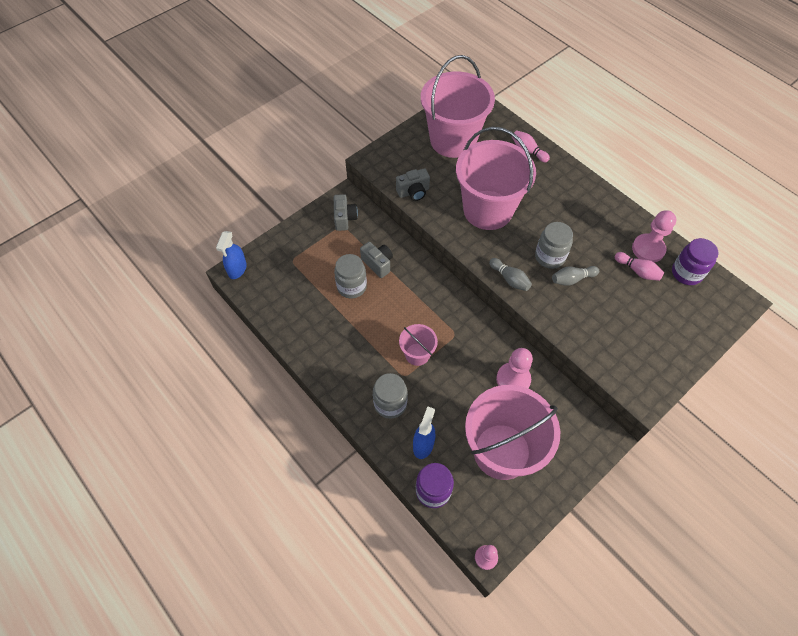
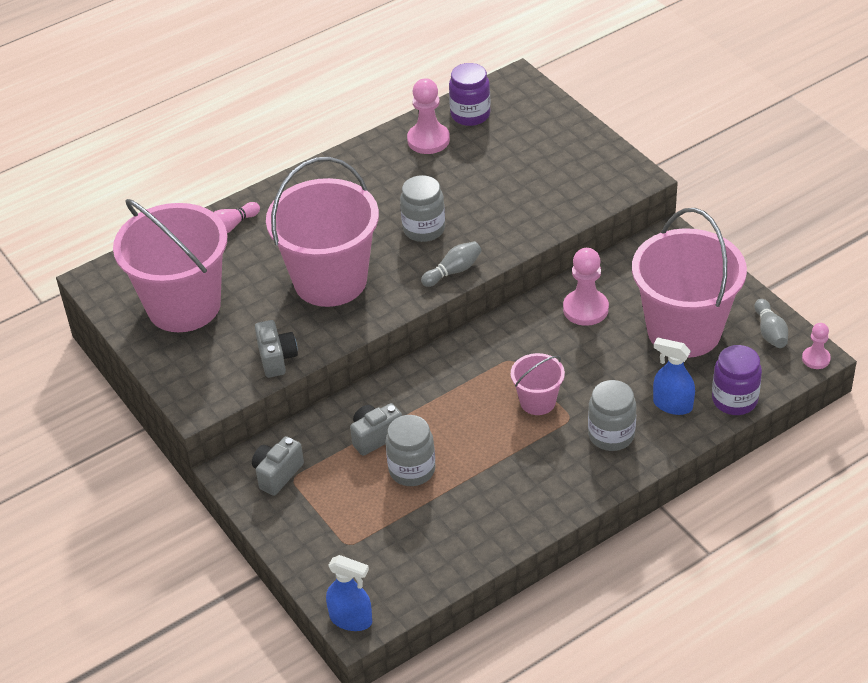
camera: 80 degrees left, 15 degrees down
grey camera [334,194,358,231] -> grey camera turned 60 degrees counterclockwise [252,436,304,496]
grey bowling pin [552,266,599,286] -> grey bowling pin moved to [754,299,788,348]
pink bowling pin [615,252,664,281] -> none

